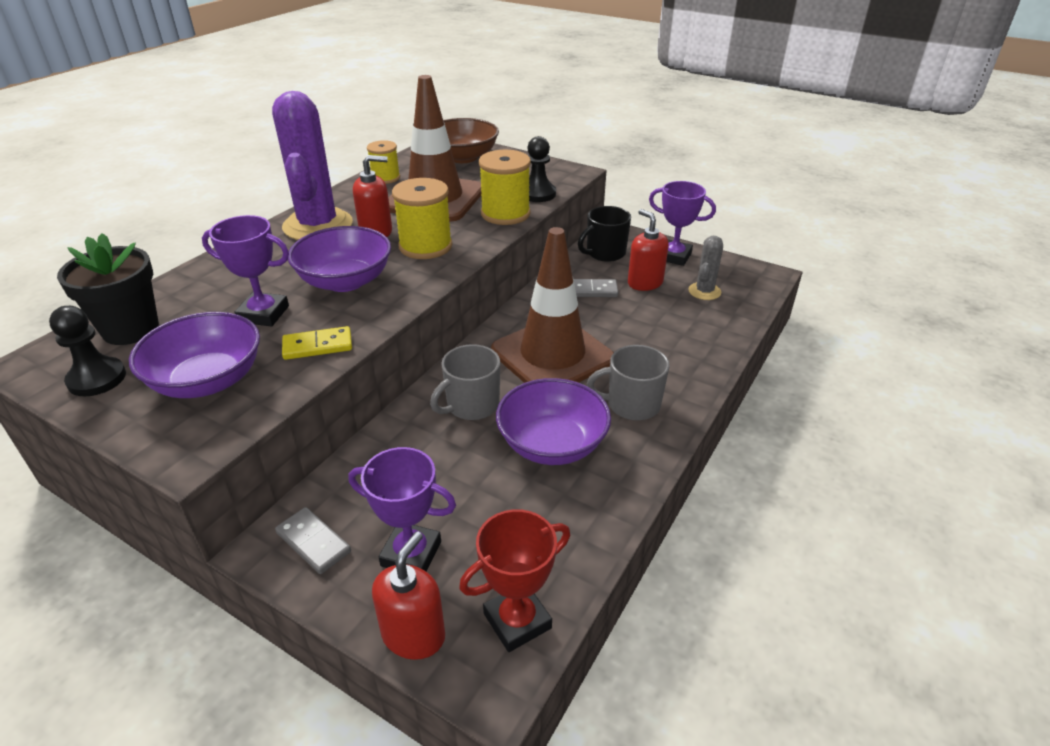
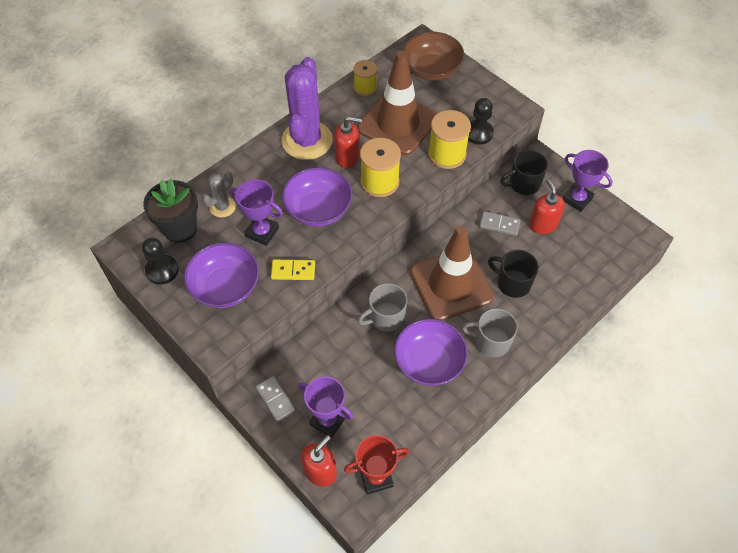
camera: 15 degrees right, 20 degrees up
grey cactus [688,236,723,300] -> grey cactus moved to [202,171,236,218]
none -> black mug [488,250,539,298]

